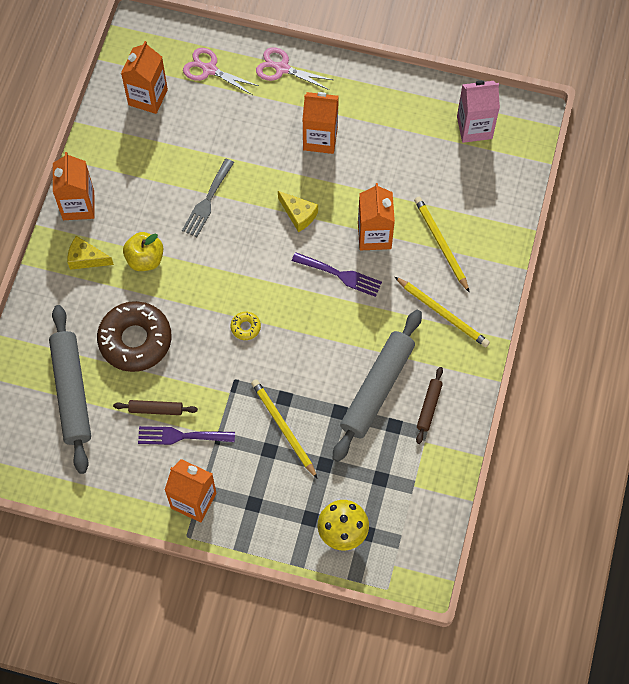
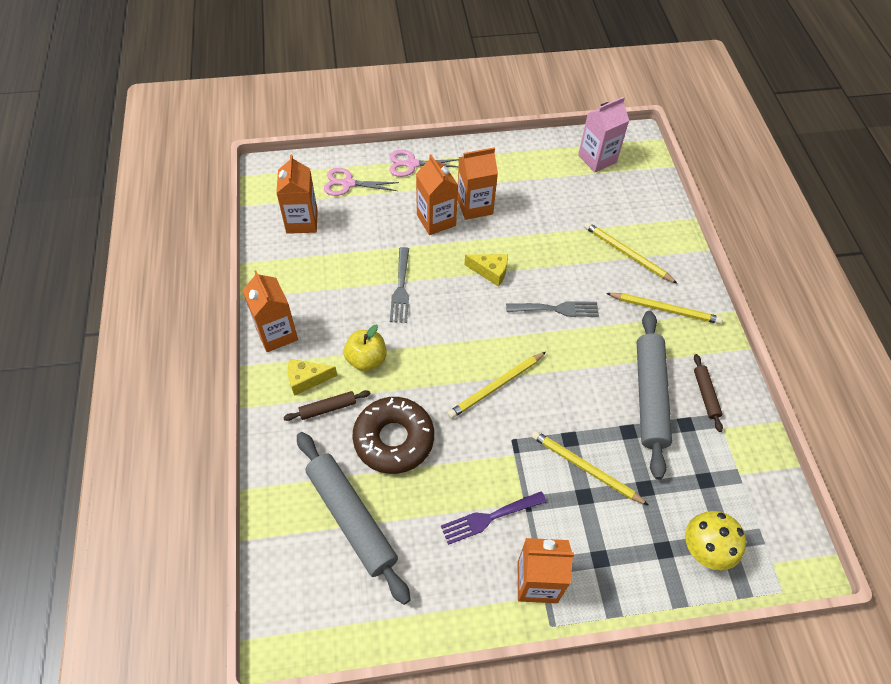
camera: 25 degrees left, 10 degrees down
brown rolling pin [113,400,198,415] -> brown rolling pin moved to [283,390,370,421]
yellow donut [231,312,261,340] -> yellow pencil [448,352,546,419]
purple fork [292,252,382,297] -> grey fork [506,301,599,317]
orange carton [358,183,395,250] -> orange carton moved to [416,154,458,235]

